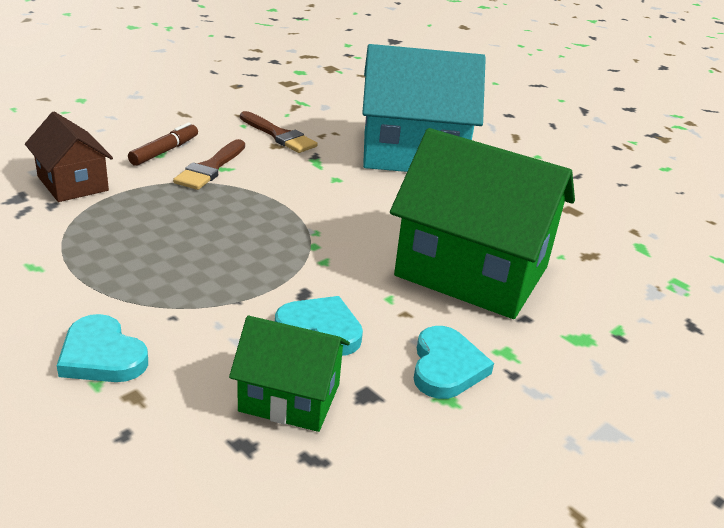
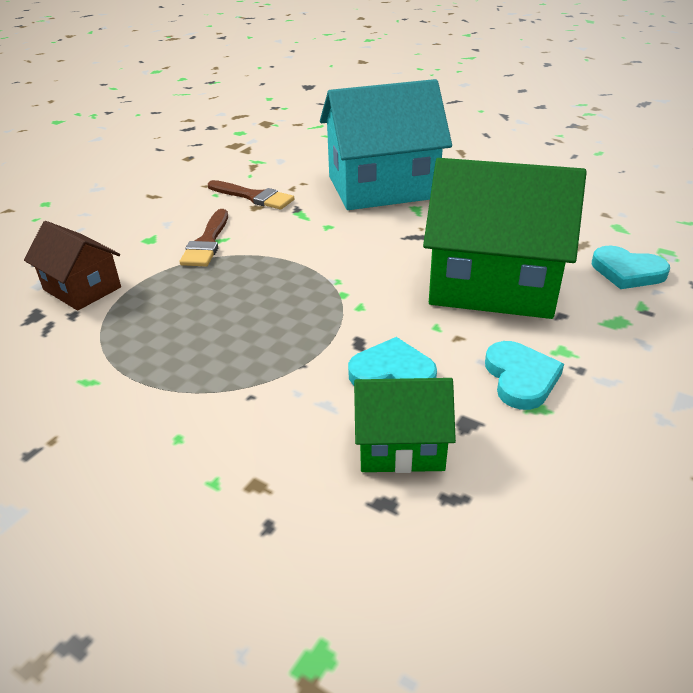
camera: 10 degrees left, 5 degrees up
turquoise heart [57,314,148,382] -> turquoise heart moved to [592,246,670,289]
brown marker [128,122,198,166] -> none

